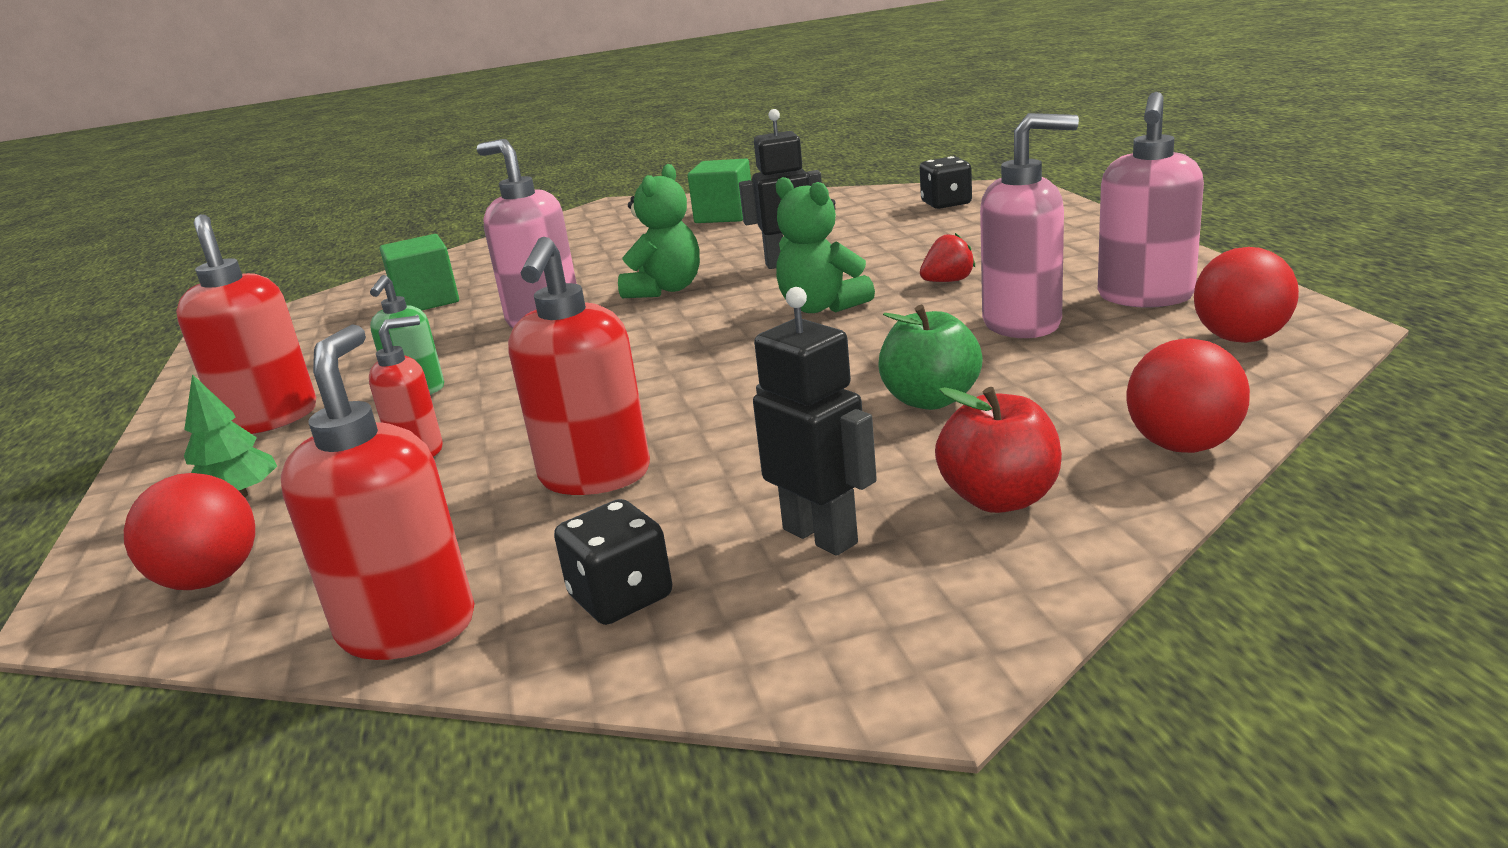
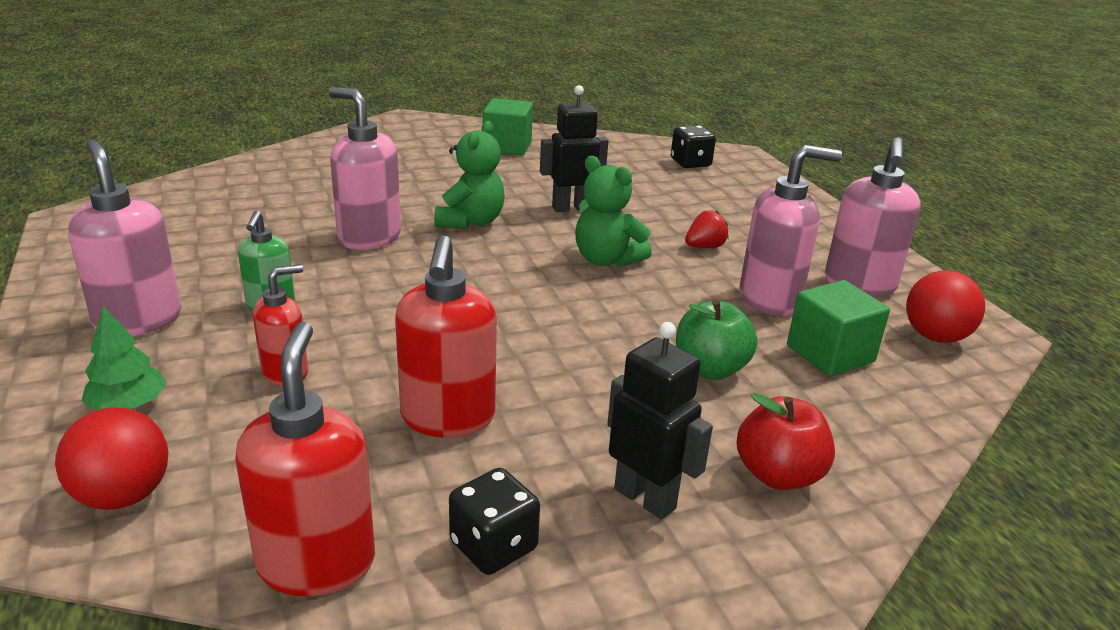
camera: 10 degrees left, 5 degrees up
red soap dispenser [176,214,316,434] -> pink soap dispenser [68,140,181,336]
green cube [380,234,459,311] -> green cube moved to [787,280,890,376]
red ball [1127,338,1250,453] -> none

